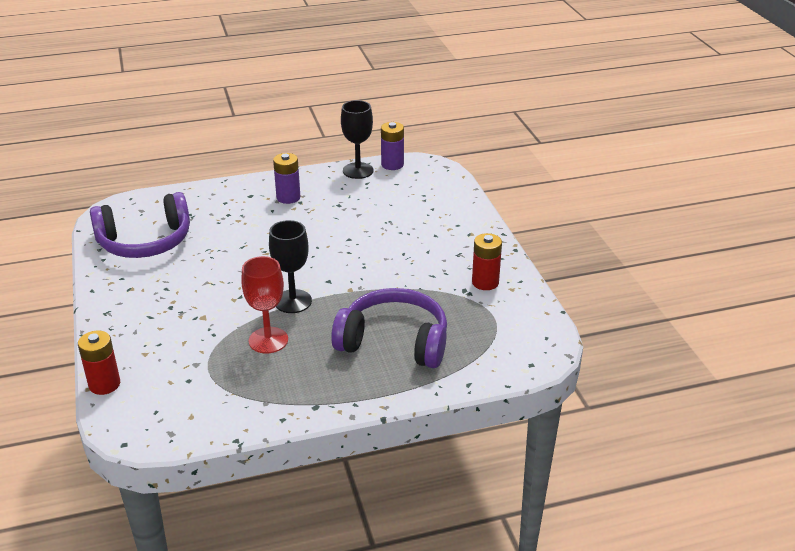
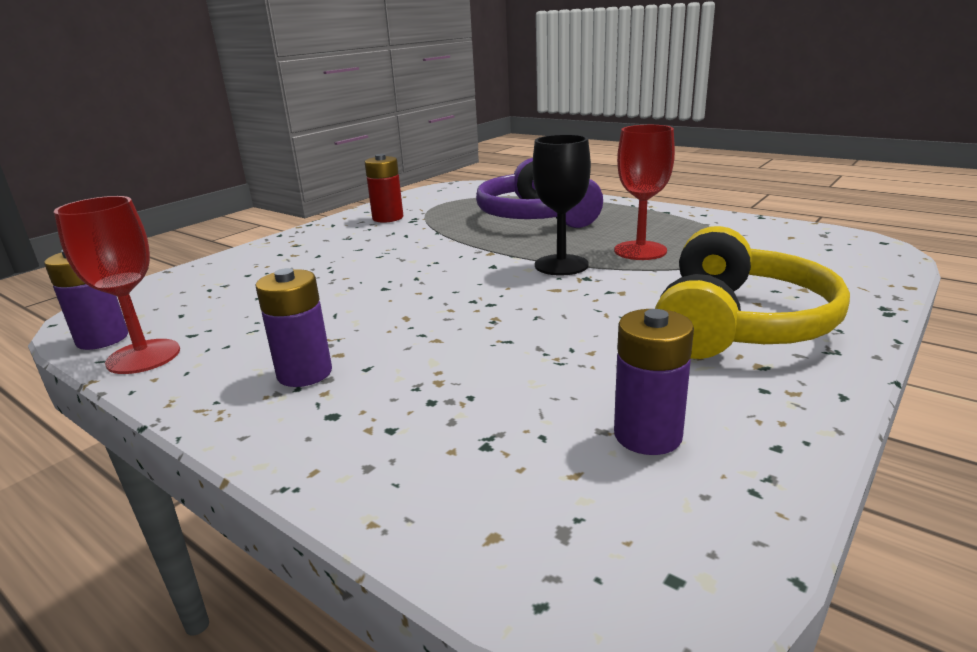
camera: 125 degrees left, 10 degrees down
red battery [78,331,120,395] -> none
purple headphones [90,192,190,258] -> purple battery [614,309,694,455]
black goblet [341,100,374,179] -> red goblet [54,196,180,374]
none -> yellow headphones [655,226,850,359]

